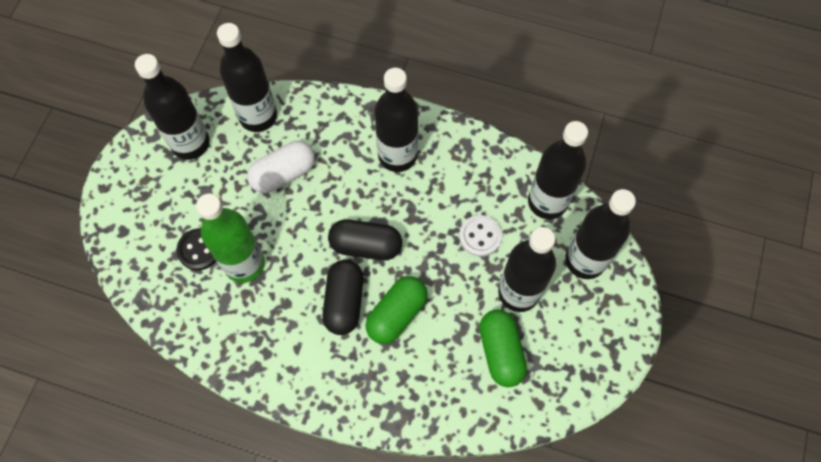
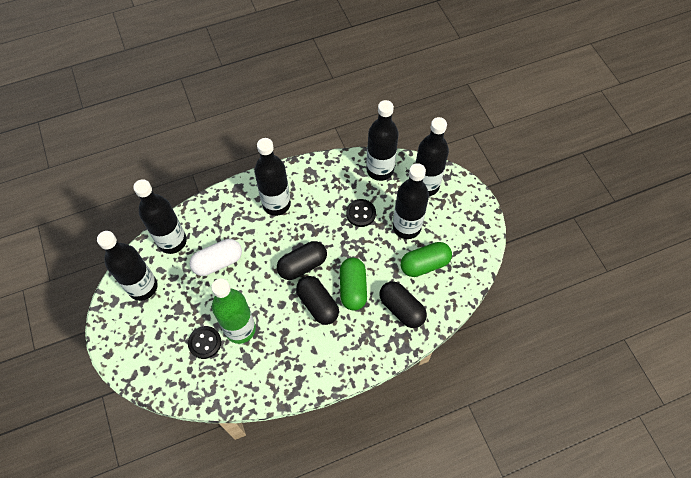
camera: 40 degrees left, 5 degrees down
white capsule [247,141,315,193] -> white capsule turned 45 degrees clockwise [190,239,242,276]
white button [459,215,502,257] -> black button [346,199,376,227]
green capsule [479,309,527,387] -> green capsule turned 60 degrees counterclockwise [401,242,452,277]
none -> black capsule [379,281,427,328]

